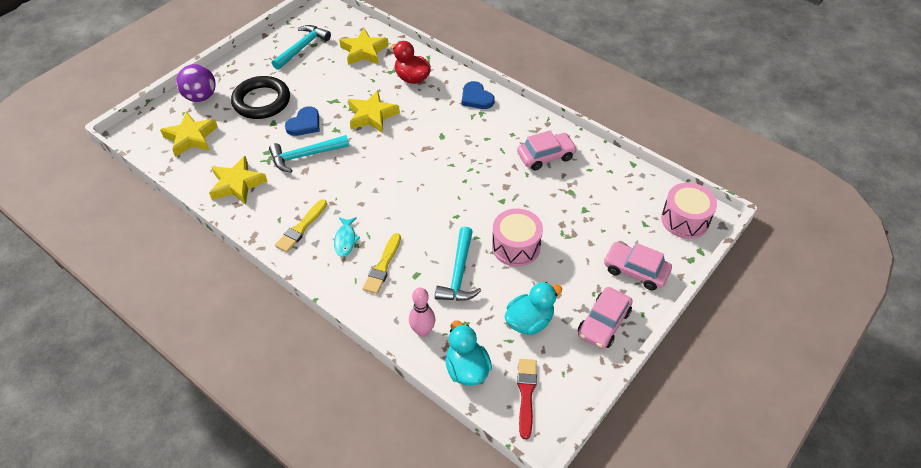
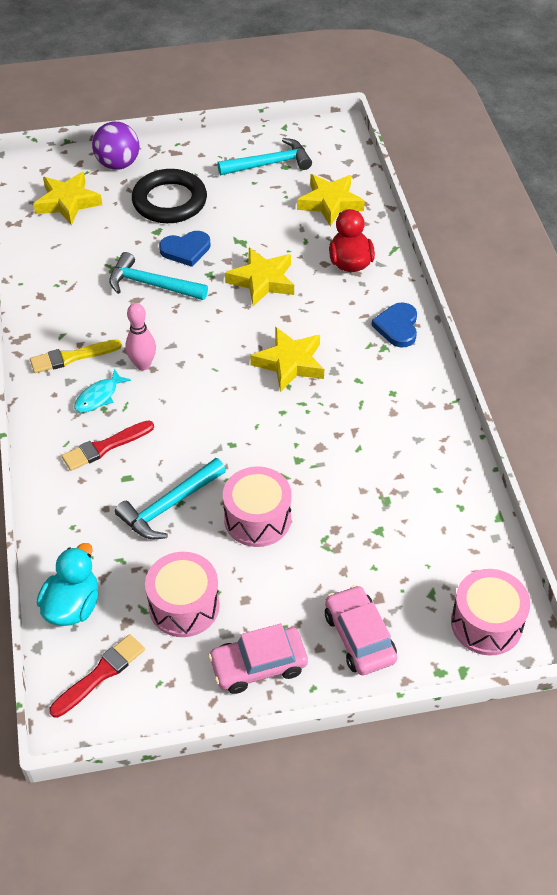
camera: 40 degrees right, 0 degrees up
yellow star [209,156,268,205] -> yellow star moved to [250,327,324,392]
yellow brush [363,233,401,294] -> red brush [62,420,154,471]
pink bowling pin [409,288,435,337] -> pink bowling pin moved to [125,303,156,370]
turquoise duck [504,282,562,335] -> pink drum [145,552,220,637]
pink car [517,131,577,171] -> none

